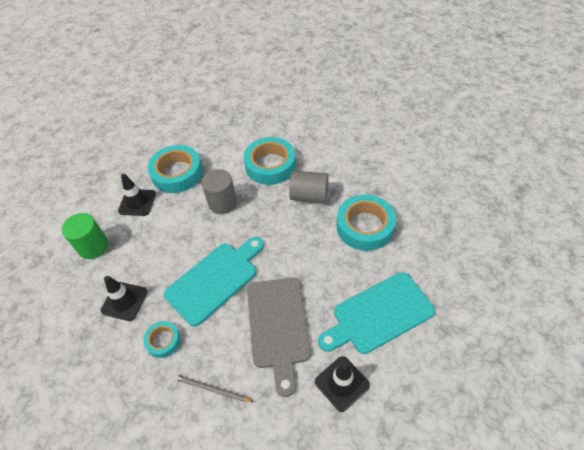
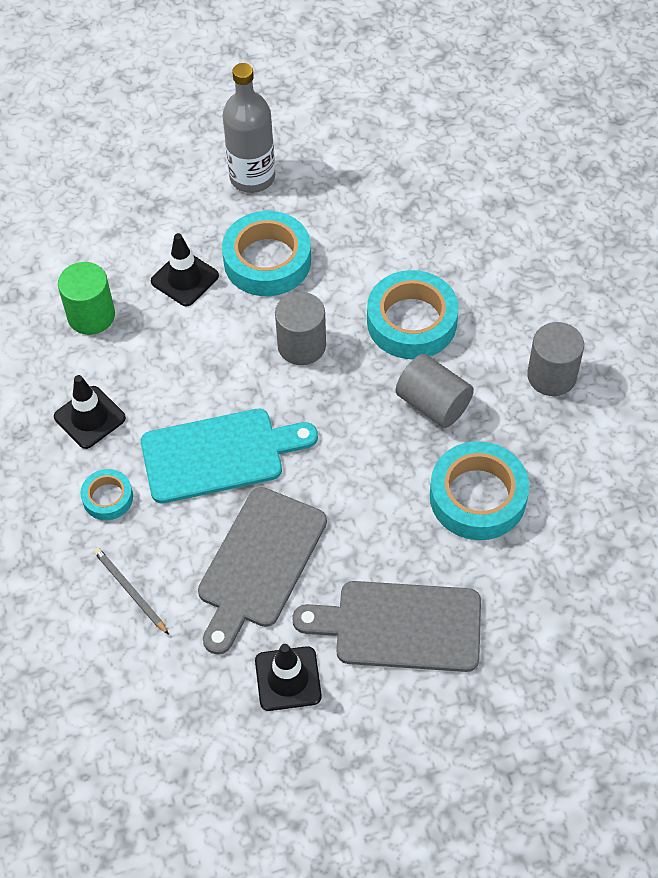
camera: 30 degrees right, 5 degrees up
turquoise cutting board [318,272,435,354] -> grey cutting board [292,581,481,672]
none -> grey bottle [222,63,275,193]
none -> grey cylinder [527,322,584,396]

